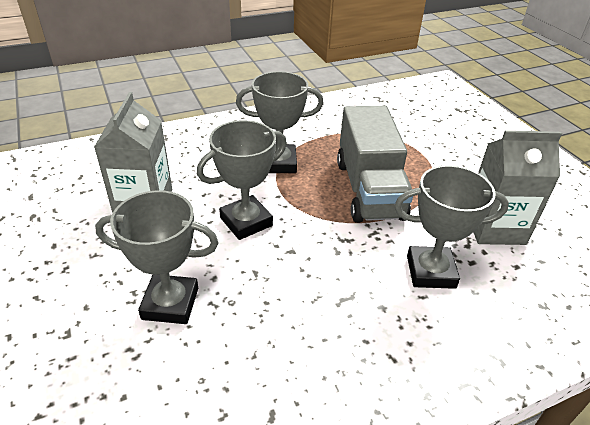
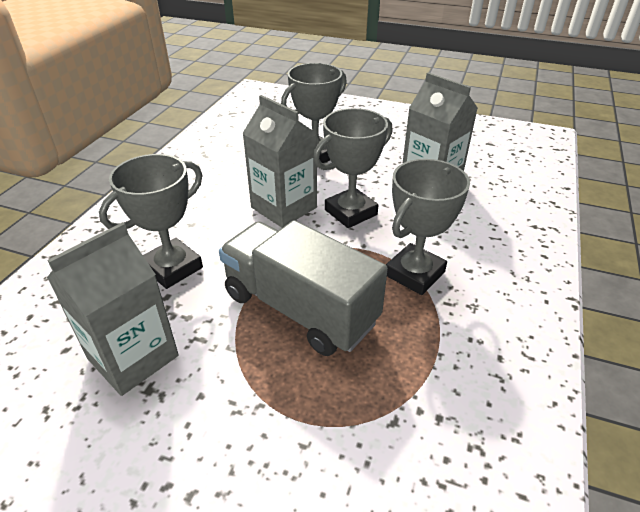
camera: 135 degrees right, 0 degrees up
grey trophy [197,120,287,240] -> grey trophy turned 45 degrees clockwise [313,108,393,228]
none -> grey carton [242,95,317,228]

